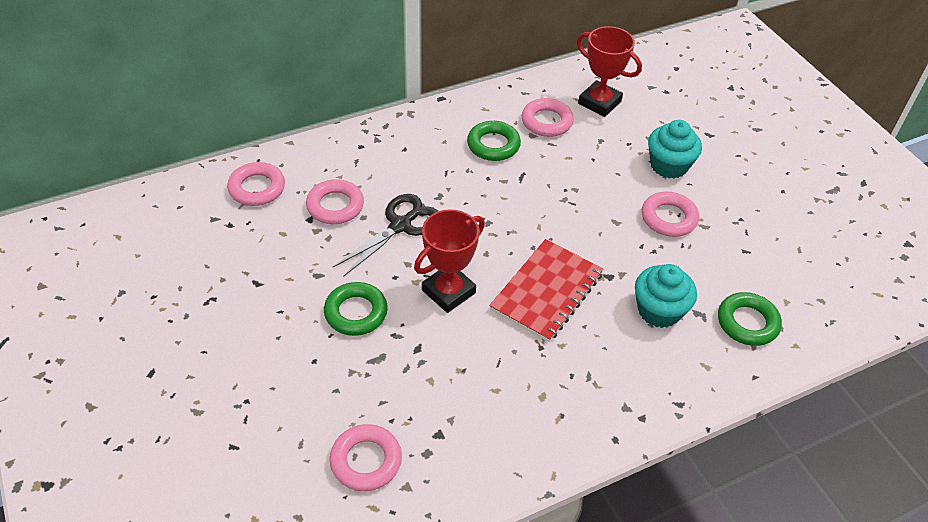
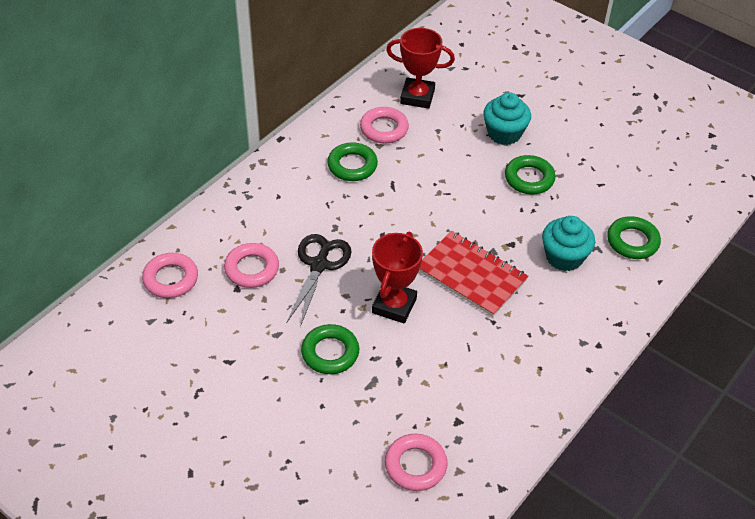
camera: 25 degrees left, 0 degrees up
red notebook [489,239,604,342] -> red notebook turned 60 degrees counterclockwise [419,231,529,317]
pink ring [642,192,699,237] -> green ring [505,155,556,194]

